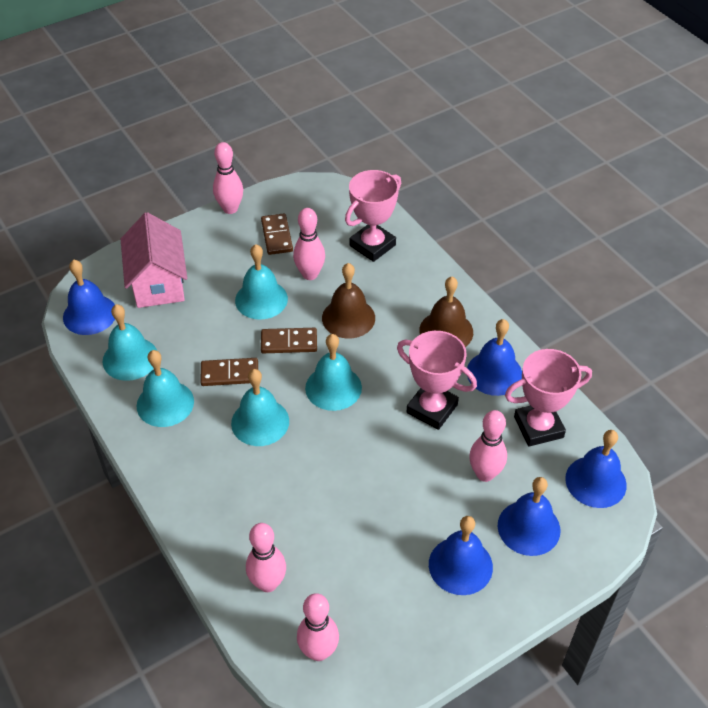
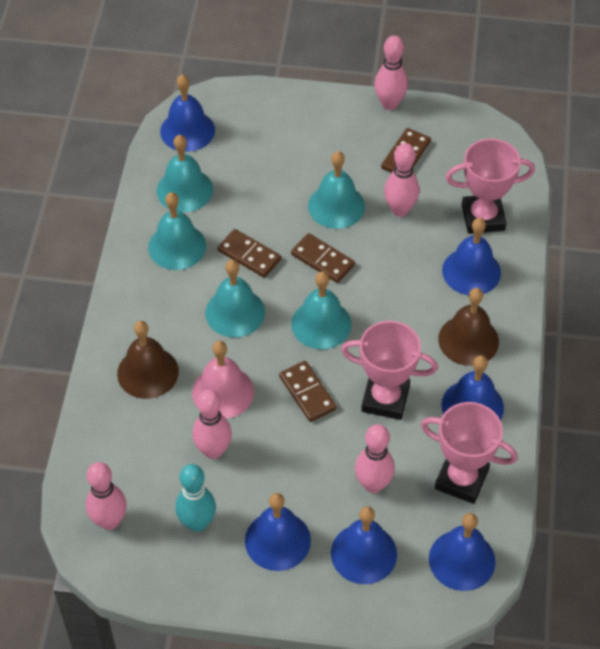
camera: 40 degrees right, 5 degrees up
pink house [121,212,187,308] -> none
pink bowling pin [246,523,286,592] -> pink bowling pin moved to [192,390,232,459]
brown bell [322,263,375,339] -> brown bell moved to [117,321,179,399]
pink trophy [397,331,477,430] -> pink trophy turned 60 degrees counterclockwise [341,321,438,420]
none -> turquoise bowling pin [176,464,216,532]
none -> pink bell [192,341,254,419]
none -> brown domino [279,361,337,422]
none -> blue bell [442,218,501,295]

